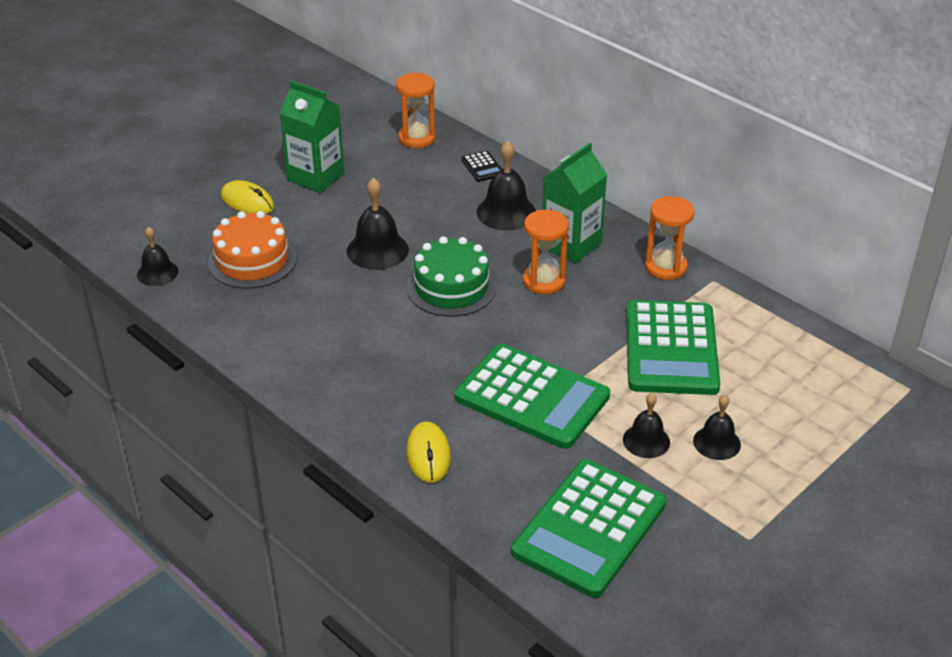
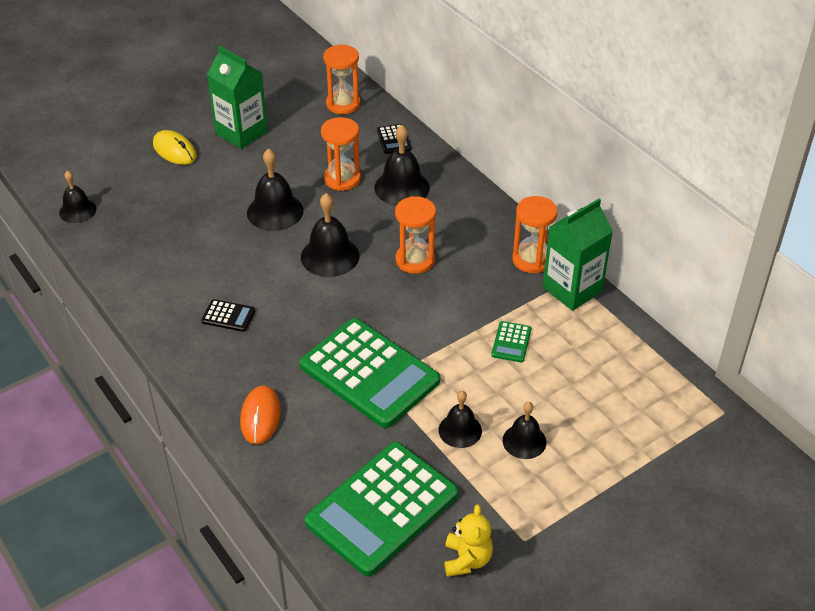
camera: 10 degrees right, 5 degrees up
orange cake [208,211,296,289] -> none
green cake [407,236,497,317] -> black bell [301,193,359,277]
yellow mouse [407,421,451,483] -> orange mouse [240,386,281,444]
green carton [542,143,607,264] -> green carton moved to [543,199,613,311]
green calculator [626,300,721,395] -> green calculator [491,321,532,362], size x0.40
none -> black calculator [201,299,256,332]
none -> orange hourglass [321,117,361,191]
none -> yellow teddy bear [444,504,493,577]

